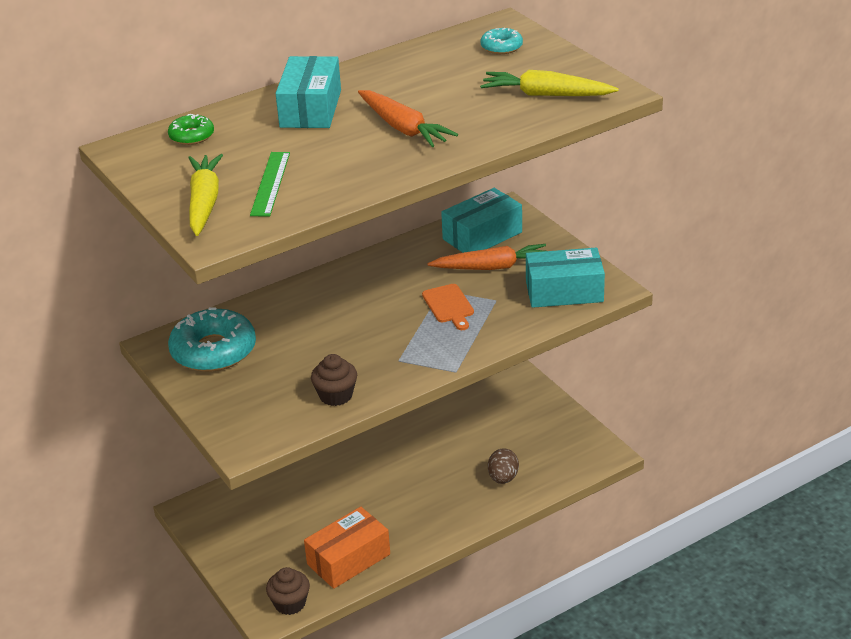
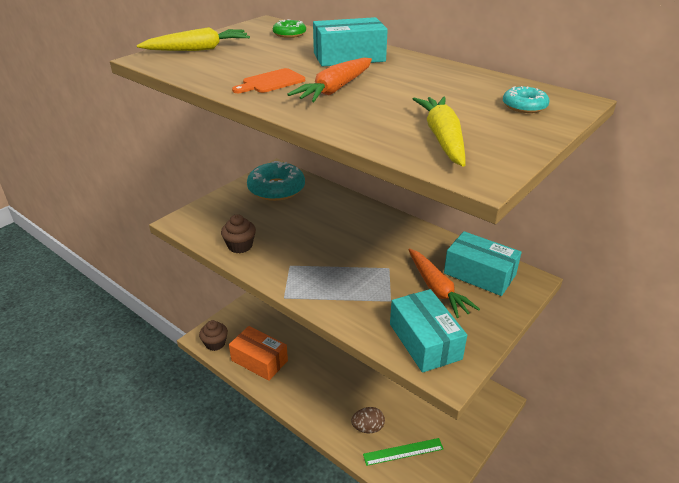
camera: 70 degrees right, 0 degrees up
green ruler [250,152,290,216] -> green ruler moved to [363,438,443,466]
orange cutting board [422,284,474,330] -> orange cutting board moved to [232,68,305,93]

